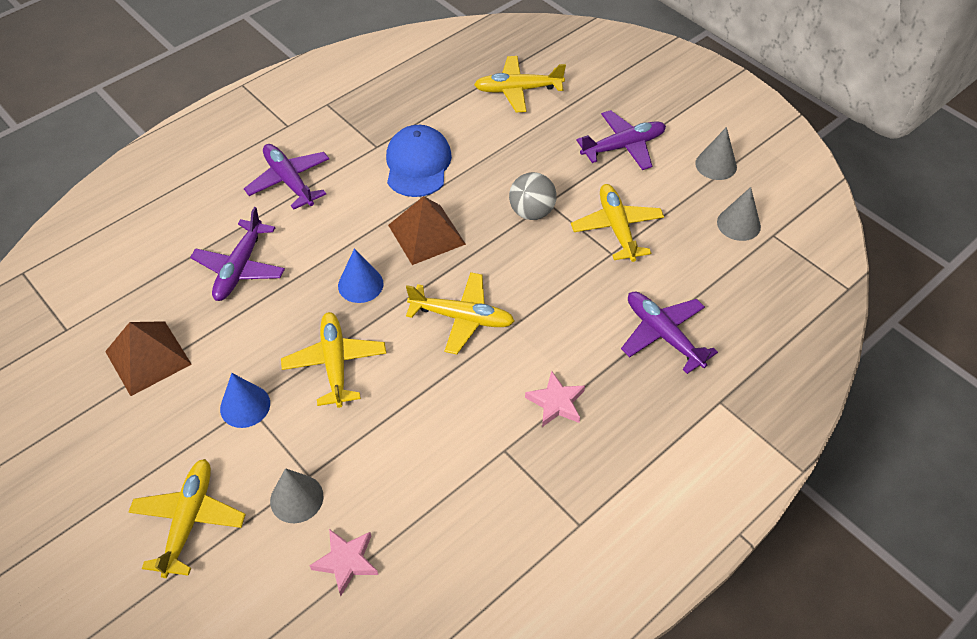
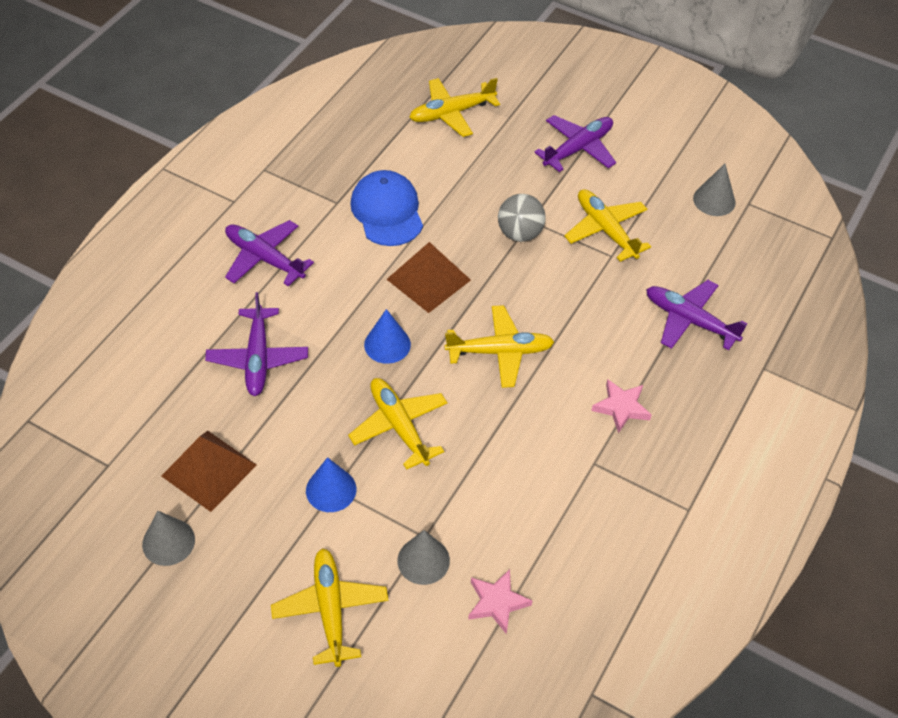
camera: 20 degrees left, 0 degrees up
grey cone [695,127,737,180] -> grey cone moved to [142,511,195,566]

